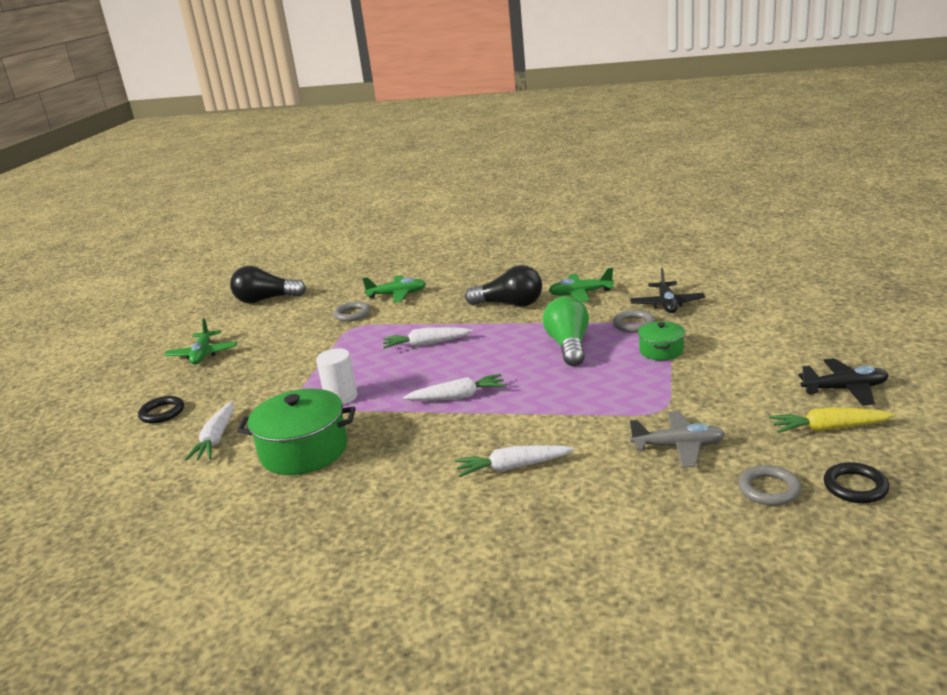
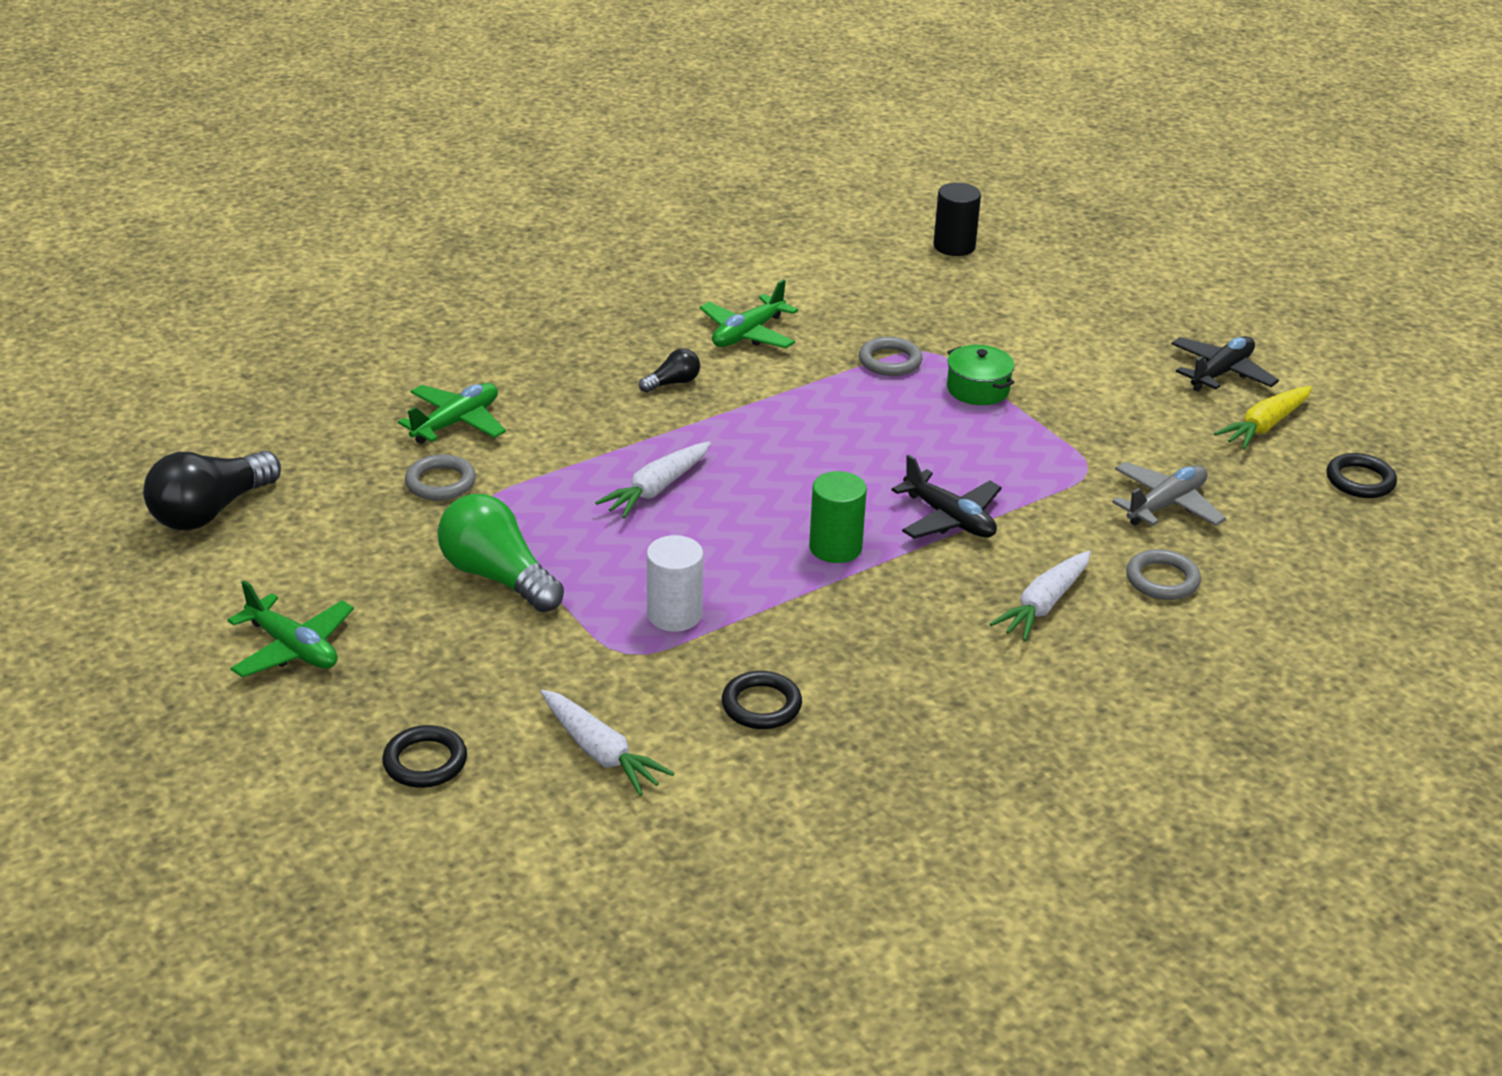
camera: 50 degrees left, 10 degrees up
green pot [237,388,356,475] -> black ring [722,671,802,729]
white carrot [403,374,506,401] -> green cylinder [809,471,867,563]
black light bulb [465,265,542,307] -> black light bulb [639,348,700,393], size x0.49
green light bulb [543,296,589,366] -> green light bulb moved to [438,494,564,612]
black plane [630,268,705,313] -> black plane moved to [892,454,1002,539]
grey ring [738,465,801,506] -> grey ring moved to [1126,549,1201,600]
none -> black cylinder [933,183,981,256]

